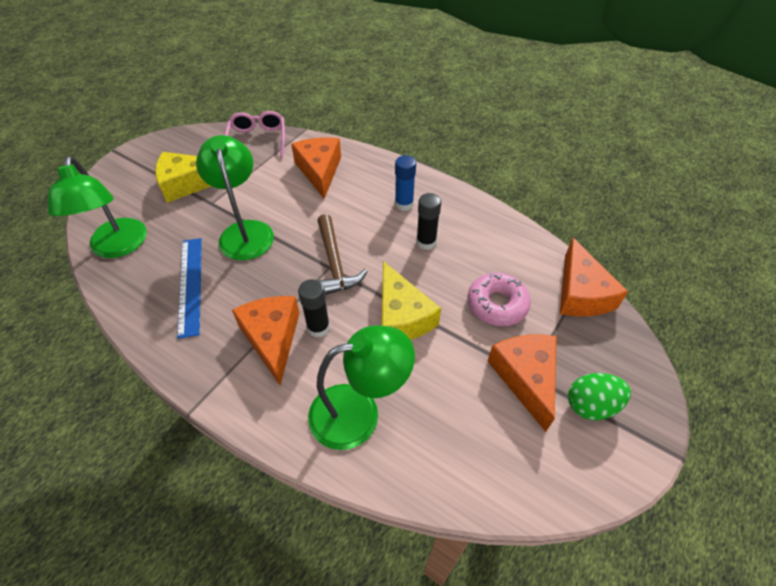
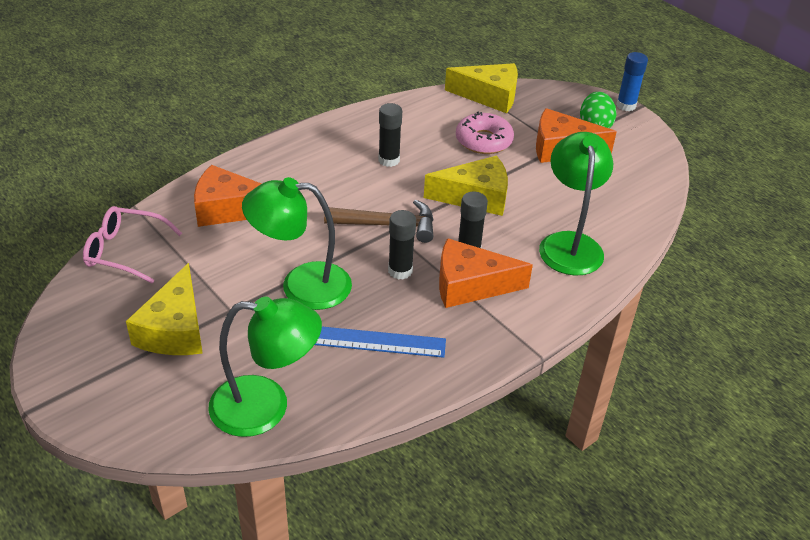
camera: 75 degrees left, 10 degrees down
blue glue stick [395,155,416,211] -> blue glue stick moved to [616,52,648,111]
orange cheese [560,238,628,317] -> yellow cheese [445,63,518,113]
none -> black glue stick [388,210,416,279]

